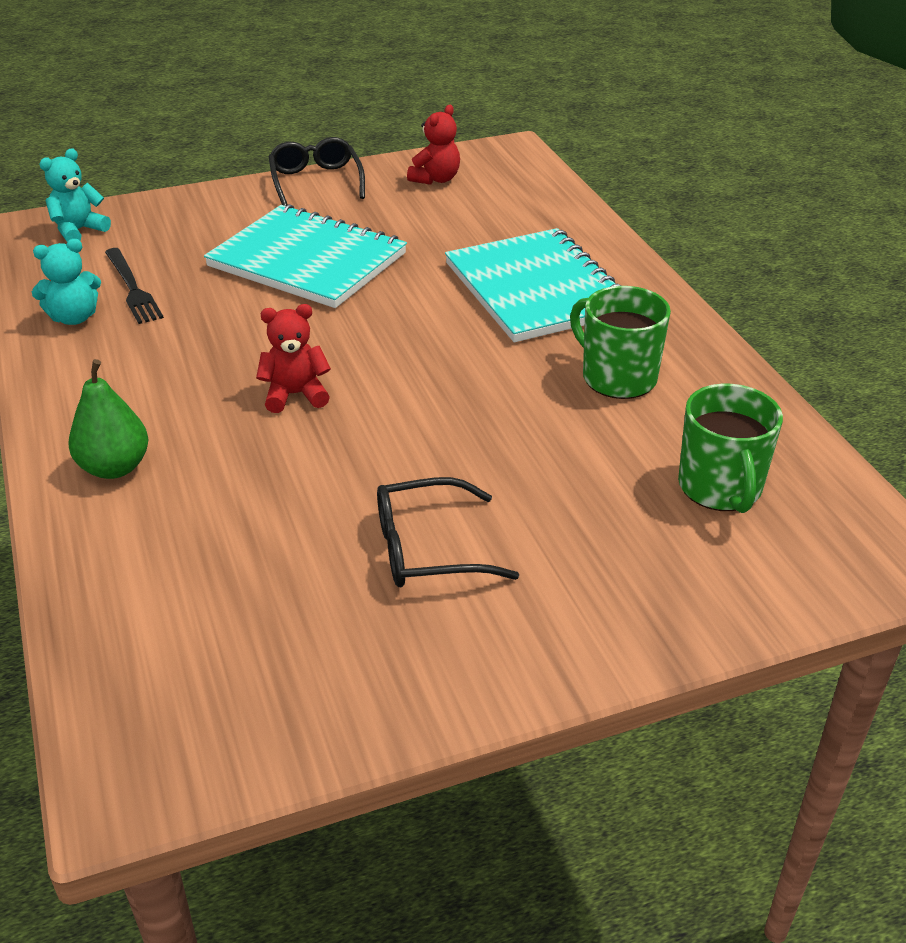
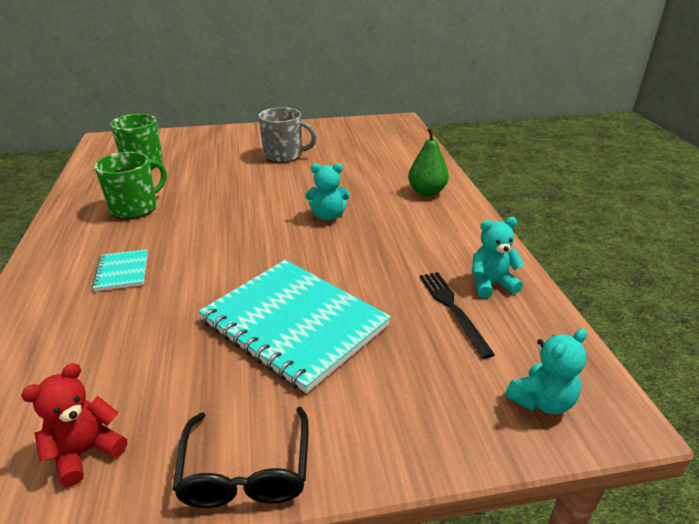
camera: 170 degrees left, 5 degrees down
red teddy bear [256,304,331,413] -> turquoise teddy bear [305,163,350,220]
black glasses [377,477,519,587] -> grey mug [258,107,317,163]
turquoise notebook [445,228,622,342] -> turquoise notebook [92,249,148,291], size x0.44
green mug [570,286,671,399] -> green mug turned 105 degrees counterclockwise [94,152,167,219]

